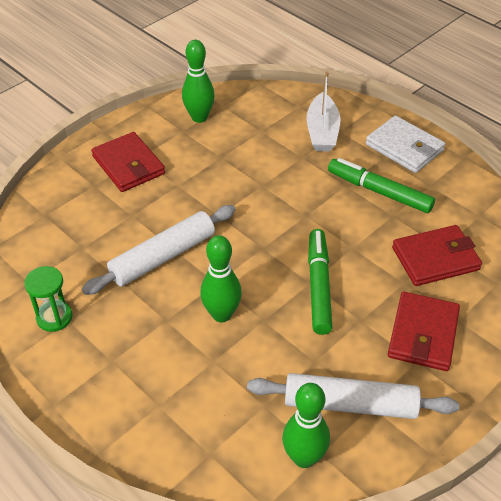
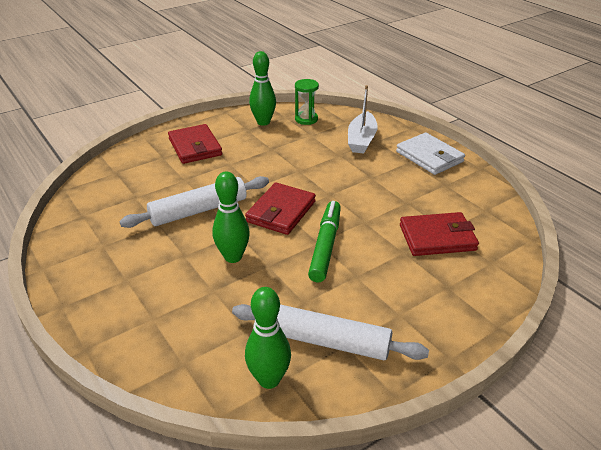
camera: 10 degrees right, 10 degrees down
green hourglass [24,266,72,332] -> green hourglass moved to [295,79,319,125]
green marker [328,158,435,213] -> none
red wallet [388,292,460,371] -> red wallet moved to [245,183,316,235]

